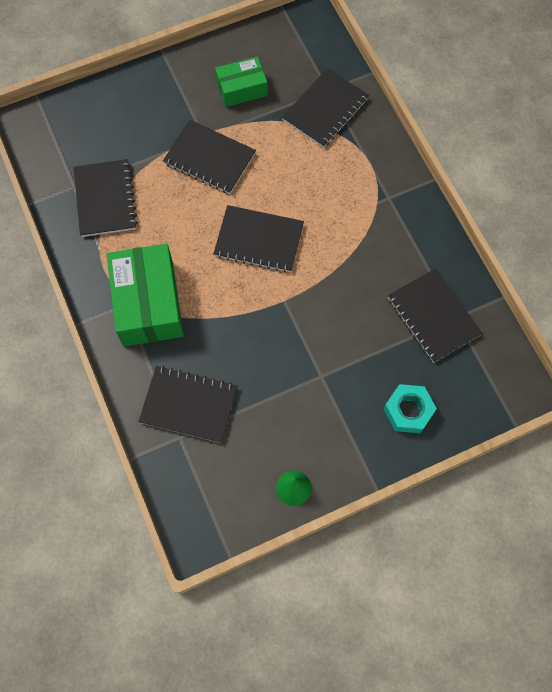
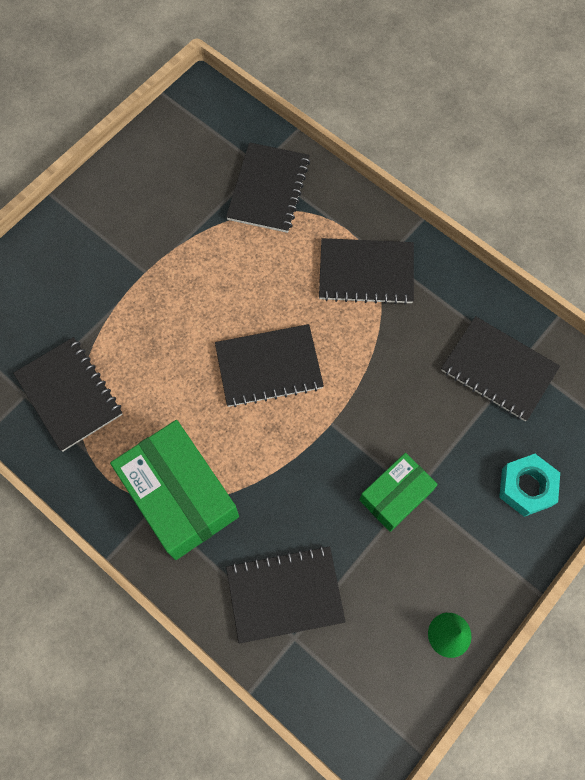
camera: 25 degrees left, 0 degrees up
black notebook [163,120,256,194] -> black notebook moved to [319,238,414,305]
green box [215,57,268,107] -> green box moved to [359,453,438,532]

